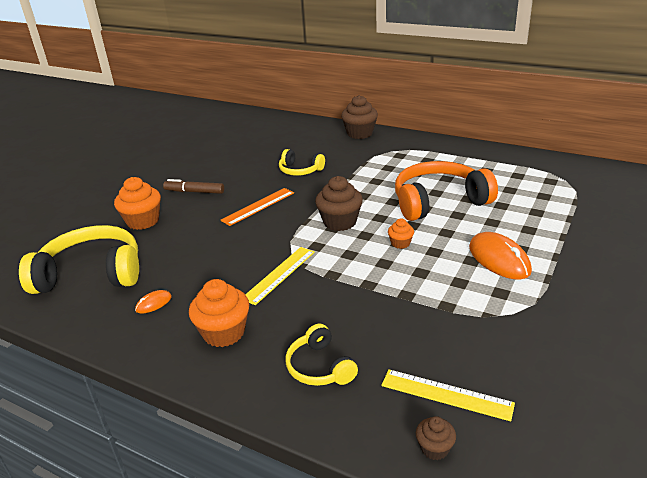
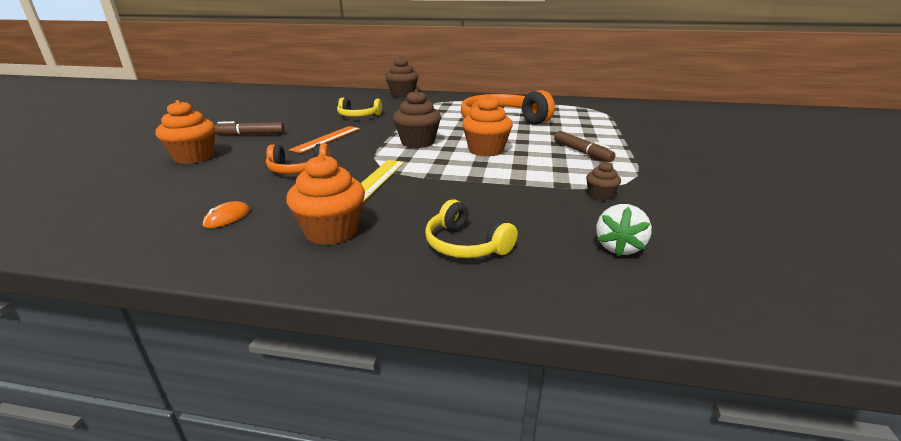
camera: 20 degrees left, 5 degrees down
yellow headphones [19,225,139,294] -> none
yellow ruler [381,369,515,422] -> white strawberry [596,204,652,256]
orange cupcake [388,219,414,249] -> orange cupcake [462,95,513,157], size x1.90
brown cupcake [416,416,456,460] -> brown cupcake moved to [586,161,621,201]
orange mouse [469,232,532,280] -> brown marker [554,131,616,162]
none -> orange headphones [266,143,330,174]

